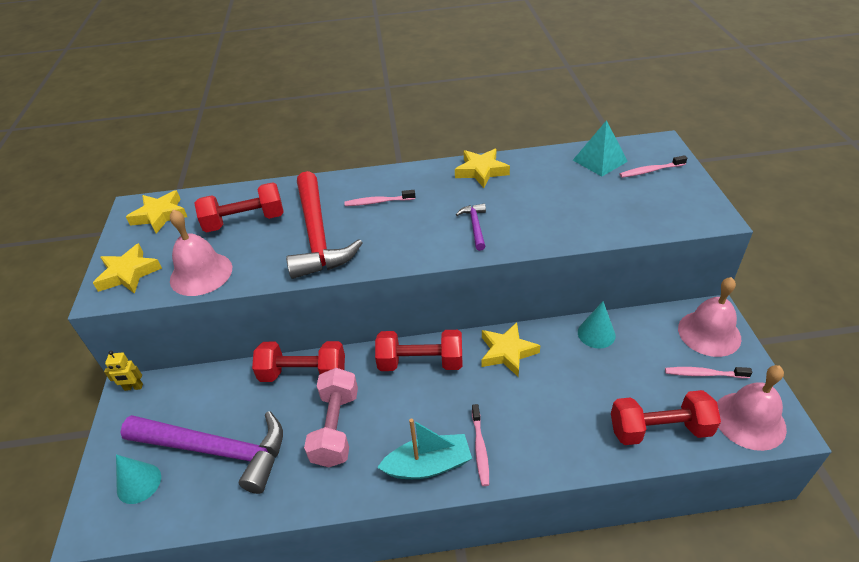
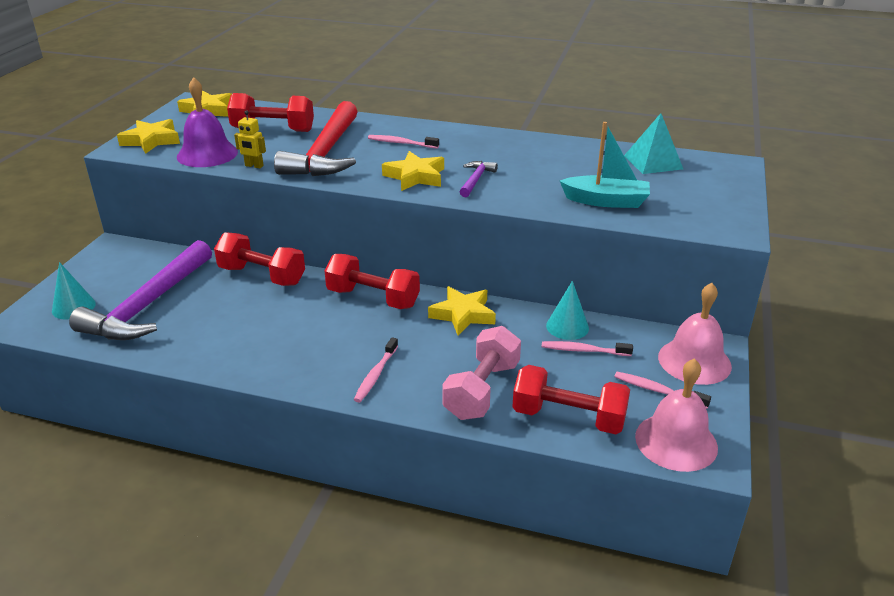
camera: 20 degrees right, 10 degrees down
yellow robot [104,351,143,391] -> yellow robot moved to [234,110,266,168]
purple hammer [121,411,283,494] -> purple hammer turned 75 degrees clockwise [69,240,212,340]
pink bell [170,209,232,296] -> purple bell [177,77,238,167]
pink dumbbell [304,368,358,468] -> pink dumbbell moved to [443,326,521,420]
turquoise boat [377,419,472,479] -> turquoise boat moved to [560,122,650,208]
yellow star [455,149,510,188] -> yellow star moved to [382,151,444,191]
pink toothbrush [620,155,687,178] -> pink toothbrush moved to [542,341,633,356]

